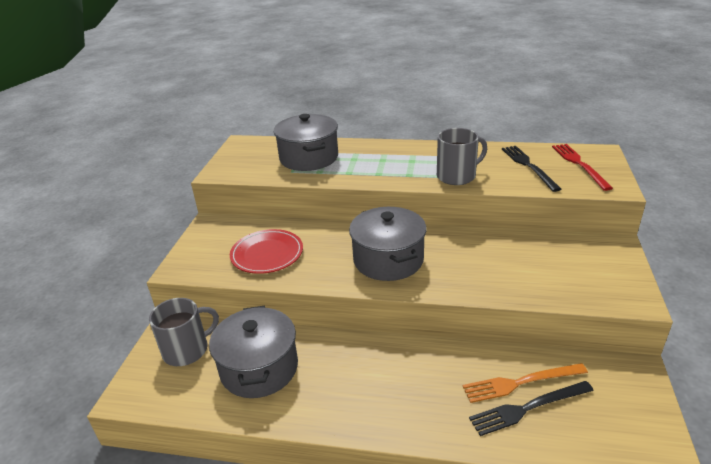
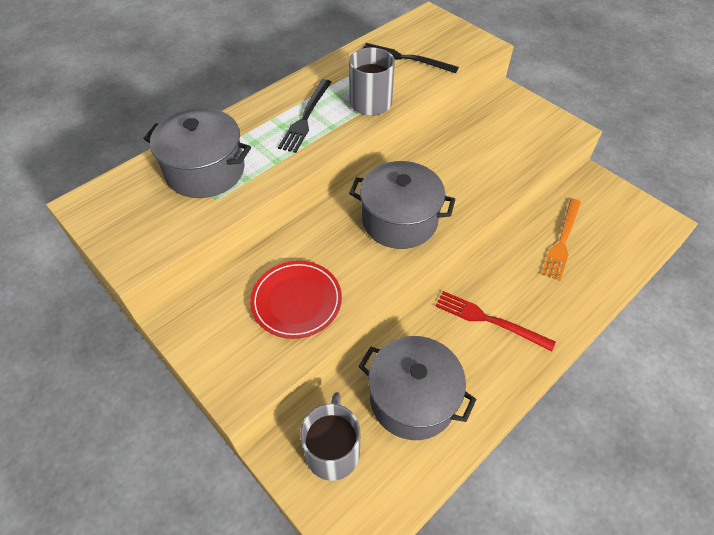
camera: 55 degrees left, 20 degrees up
black fork [469,381,594,436] -> black fork moved to [278,79,331,153]
red fork [552,144,613,191] -> red fork moved to [435,291,556,351]

